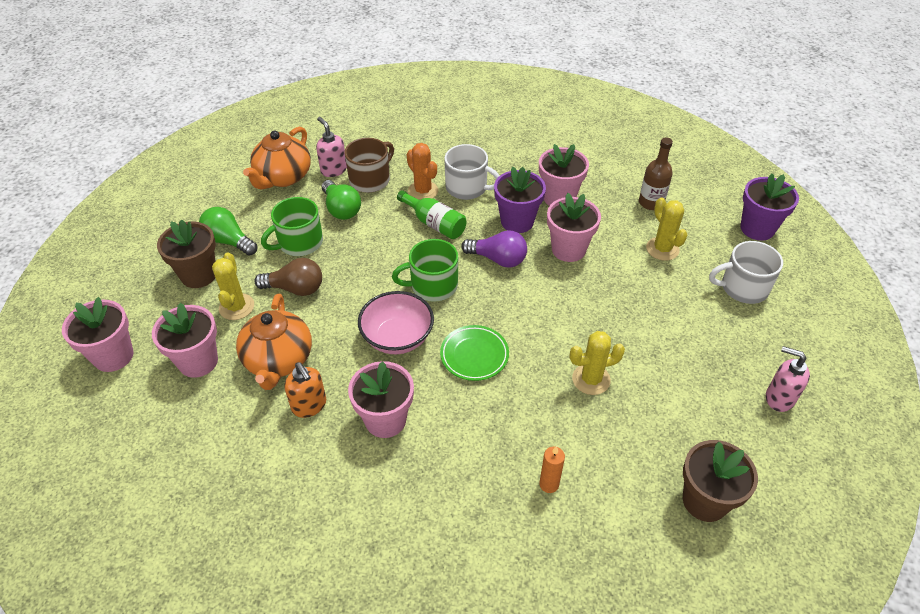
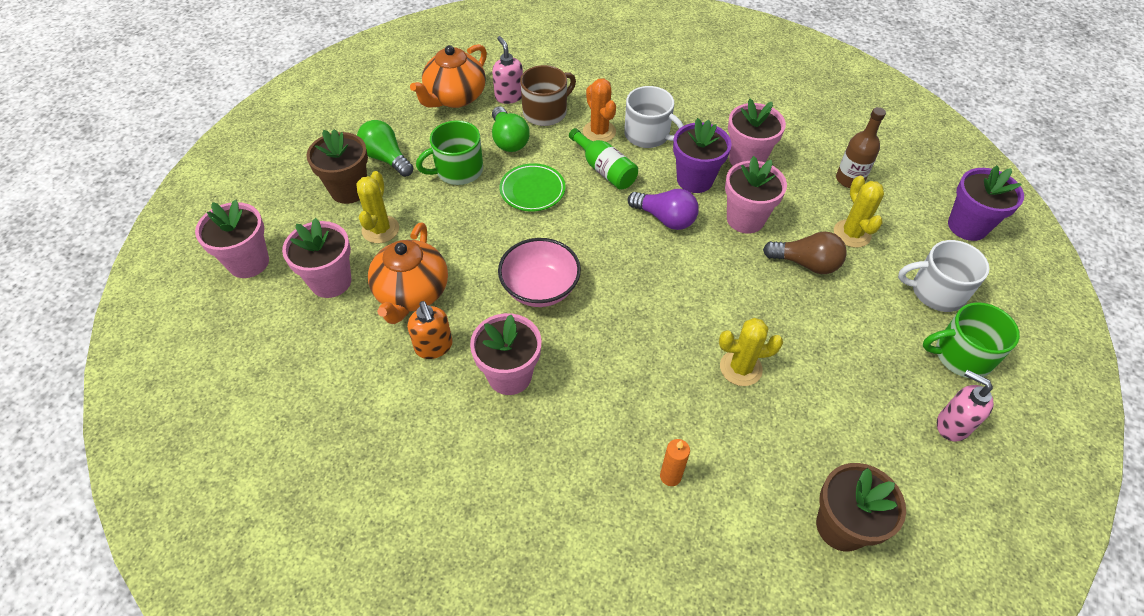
camera: 10 degrees right, 5 degrees up
brown light bulb [254,258,322,296] -> brown light bulb moved to [763,231,847,274]
green mug [392,239,458,302] -> green mug moved to [923,302,1020,378]
green plate [440,325,509,381] -> green plate moved to [499,163,565,211]

